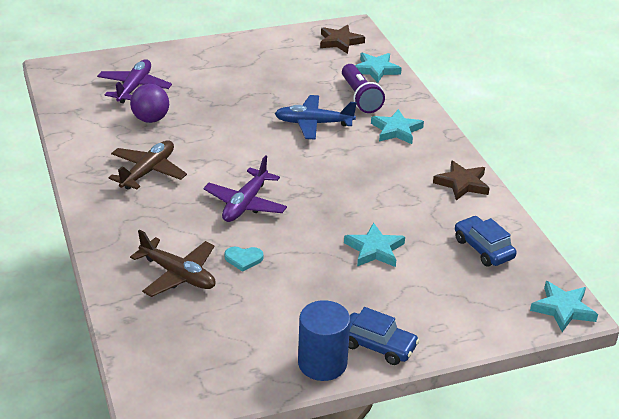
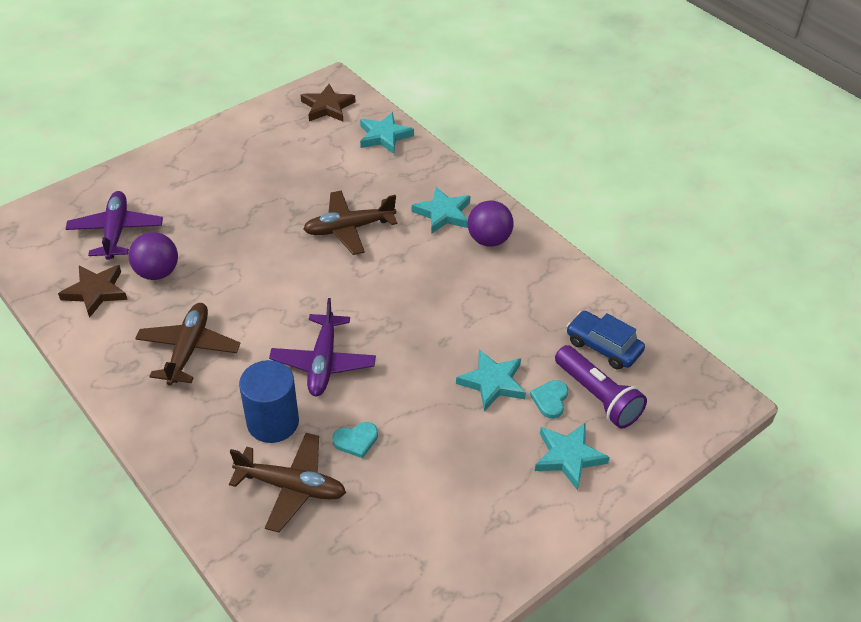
camera: 20 degrees left, 10 degrees up
blue plane [275,95,357,140] -> brown plane [303,191,397,255]
blue cylinder [298,300,351,381] -> blue cylinder moved to [239,360,299,443]
purple flashlight [342,64,385,113] -> purple flashlight moved to [555,345,647,429]
blue car [349,307,420,365] -> none
brown star [433,160,490,201] -> brown star moved to [58,265,128,318]
turquoise star [530,281,598,332] -> turquoise star moved to [535,423,610,491]
none -> purple ball [468,201,514,247]
none -> turquoise heart [530,380,568,419]

